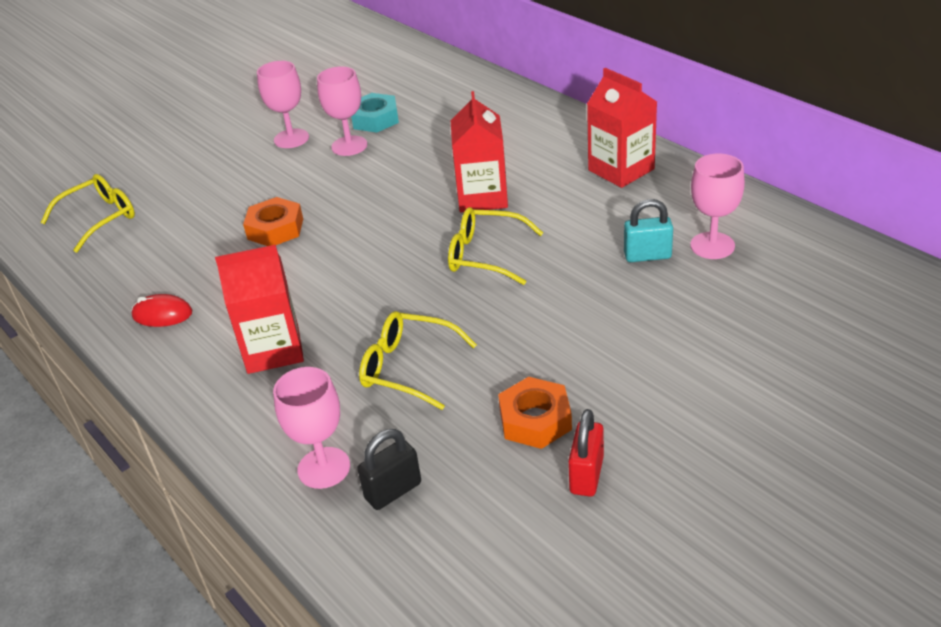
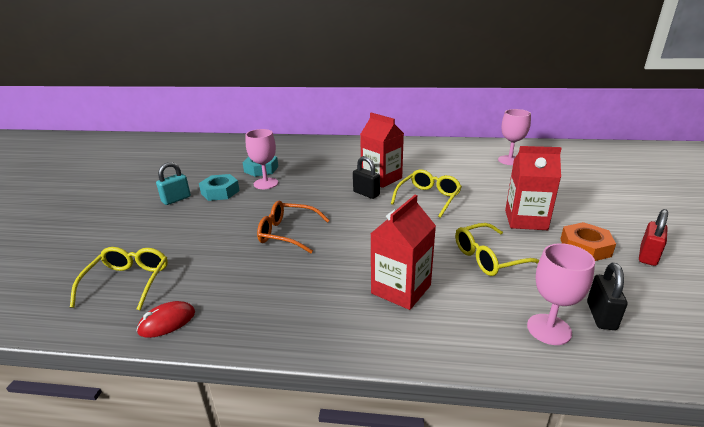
camera: 45 degrees left, 10 degrees down
red mouse [132,294,192,327] -> red mouse moved to [136,301,195,338]
orange nut [243,197,303,246] -> orange glasses [257,201,330,253]
pink goblet [257,61,309,148] -> turquoise nut [199,174,240,201]
yellow glasses [448,207,543,285] -> yellow glasses turned 150 degrees clockwise [391,169,462,218]
red padlock [568,409,604,497] -> red padlock turned 60 degrees clockwise [639,209,668,266]
red carton [587,68,657,188] -> red carton moved to [505,146,562,230]
turquoise padlock [624,199,673,262] -> turquoise padlock moved to [156,162,191,205]
none -> black padlock [353,156,380,199]

